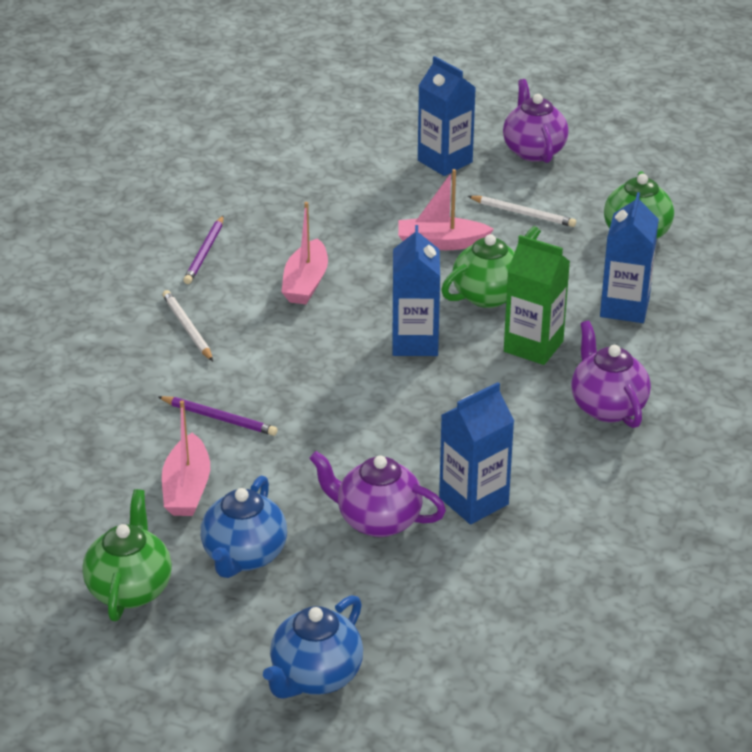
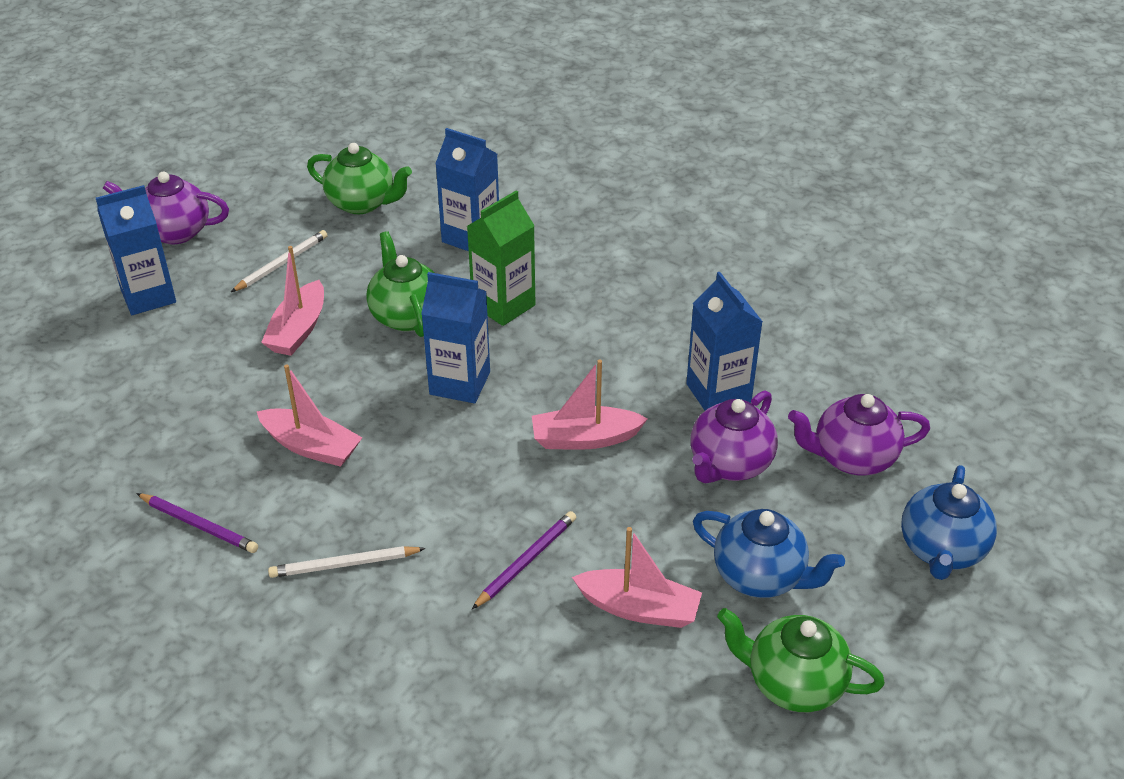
camera: 75 degrees left, 5 degrees up
blue teapot [263,595,363,699] -> blue teapot turned 60 degrees clockwise [901,465,997,580]
purple teapot [571,321,651,428] -> purple teapot moved to [788,394,930,476]
none -> pink boat [532,360,648,450]

